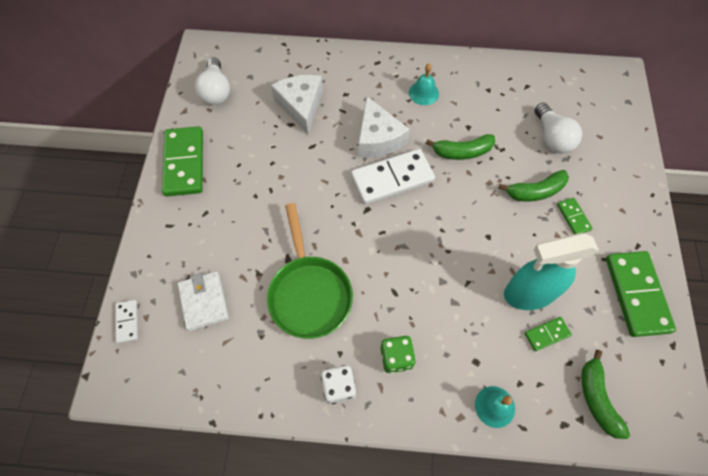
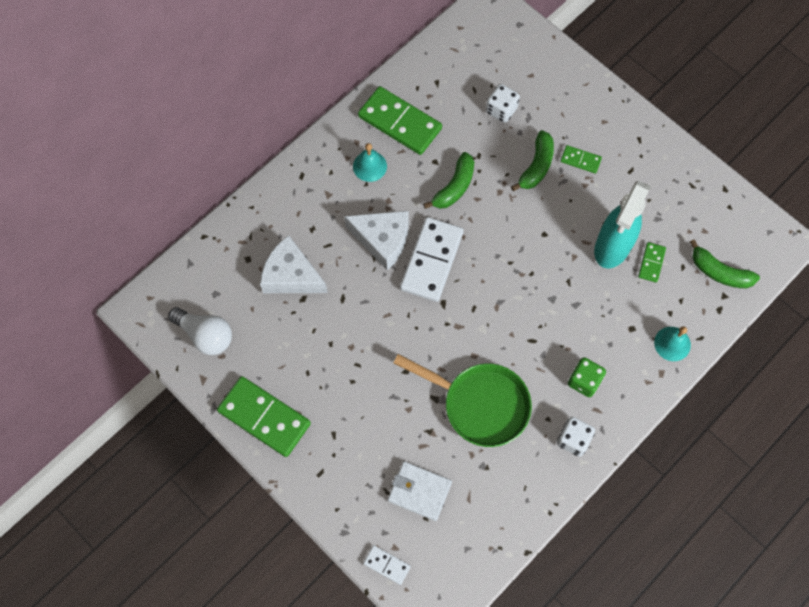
camera: 50 degrees left, 5 degrees up
white light bulb [534,103,582,154] -> white dice [486,84,520,123]
green domino [606,251,676,337] -> green domino moved to [358,86,442,155]

